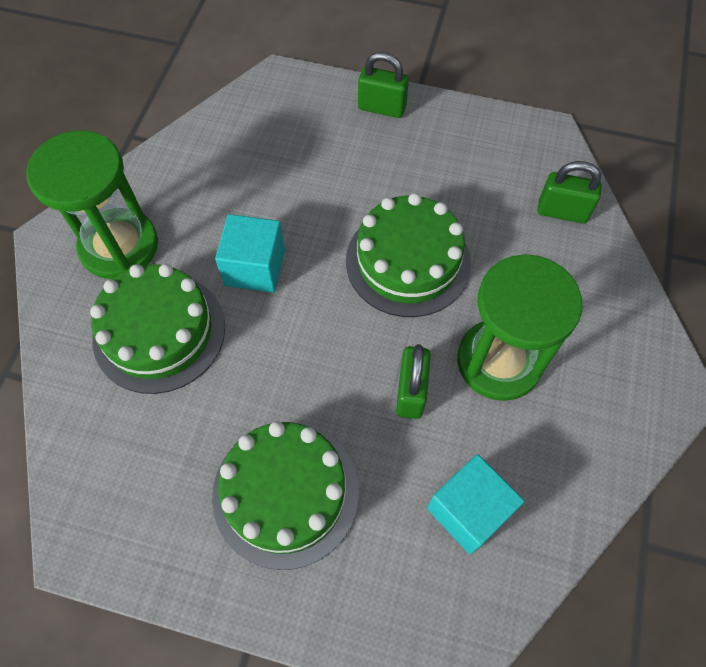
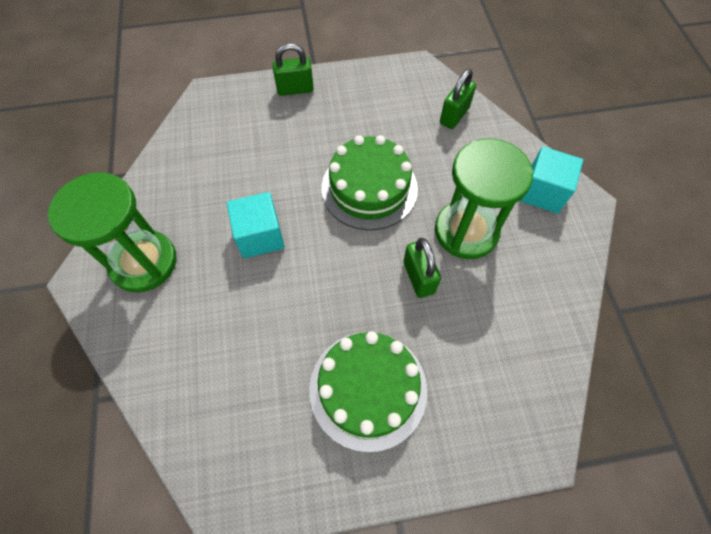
camera: 25 degrees left, 0 degrees up
green cake [90,264,225,394] -> none
turquoise cube [427,454,524,554] -> turquoise cube moved to [520,147,583,214]
green padlock [537,161,602,224] -> green padlock turned 45 degrees counterclockwise [440,68,476,129]

